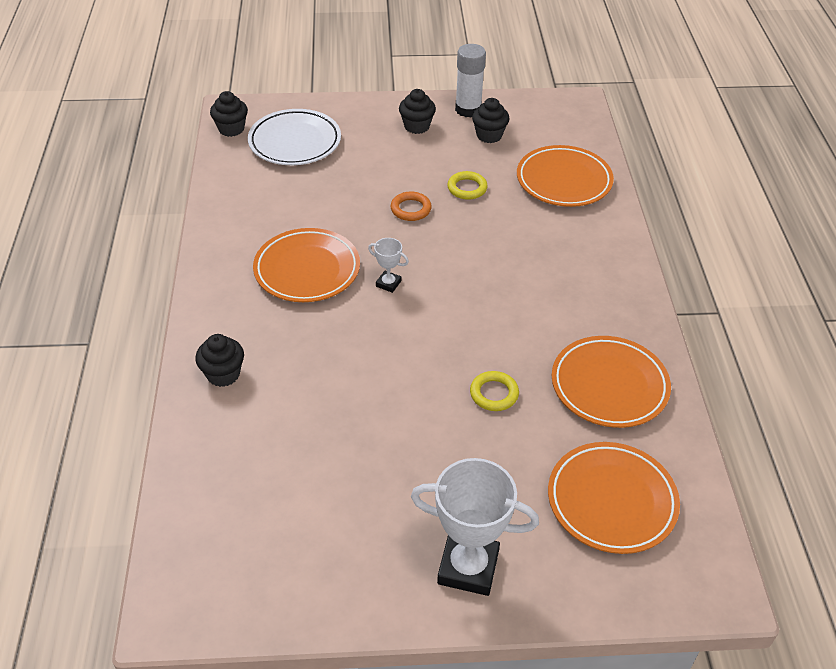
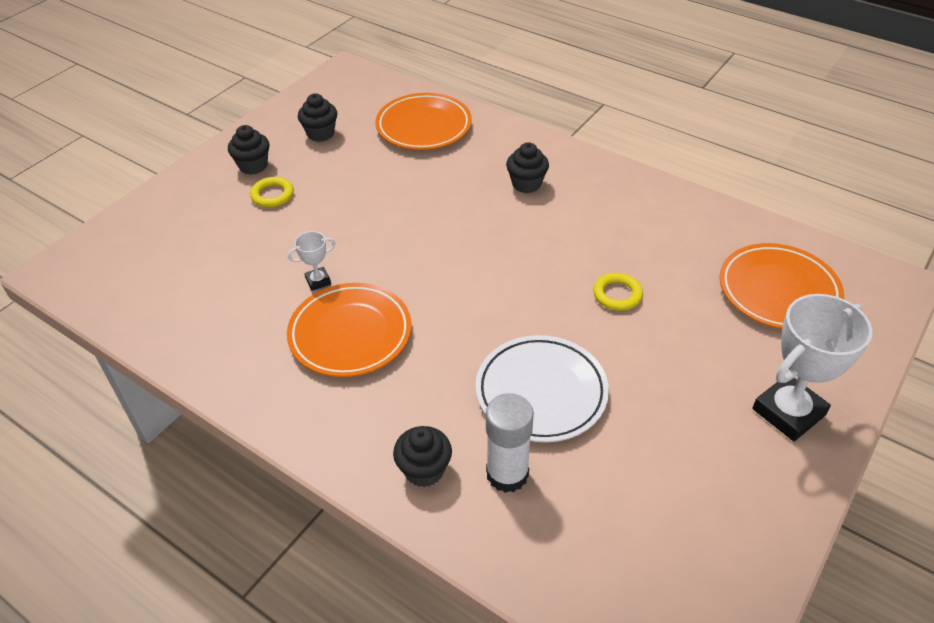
camera: 50 degrees left, 0 degrees up
black cupcake [210,91,248,137] -> black cupcake moved to [506,142,549,193]
white plate [248,109,341,165] -> white plate moved to [476,335,609,442]
white trophy [368,238,409,293] -> white trophy moved to [288,231,336,291]
orange ring [391,192,432,221] -> none
yellow ring [447,171,488,200] -> yellow ring moved to [250,177,294,208]
white glue stick [455,44,486,118] -> white glue stick moved to [486,393,534,493]
orange plate [552,336,671,428] -> none

